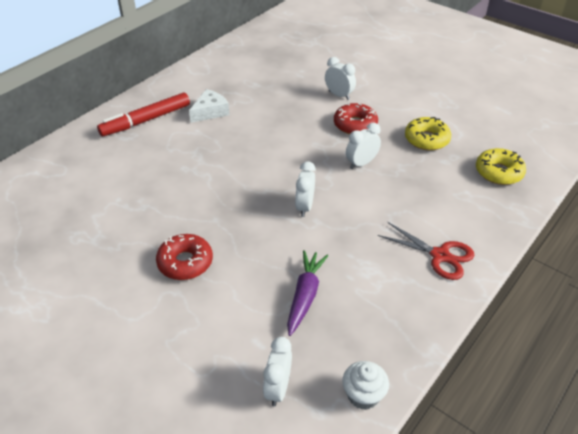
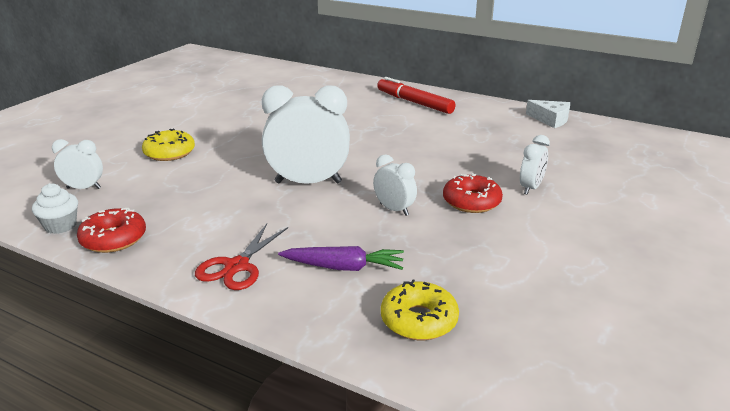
camera: 80 degrees right, 15 degrees down
red donut [156,234,213,280] -> red donut moved to [77,208,146,253]
white cheese [189,89,229,123] -> white cheese moved to [526,100,570,128]
purple carrot [287,250,328,336] -> purple carrot moved to [278,246,404,271]
white clock [295,161,316,217] -> white clock [262,85,350,184], size x1.94
yellow donut [405,117,451,151] -> yellow donut moved to [142,129,195,161]

